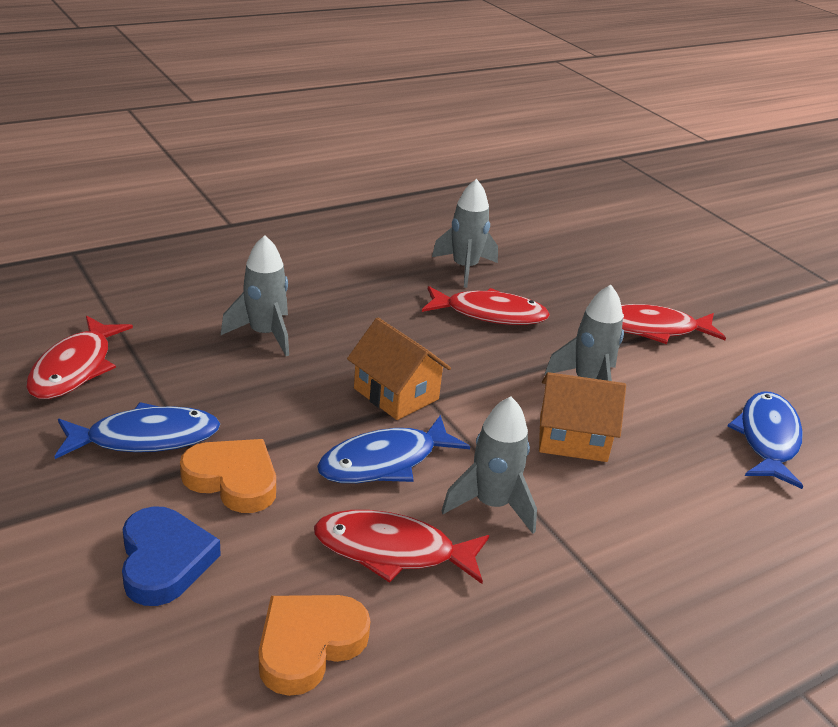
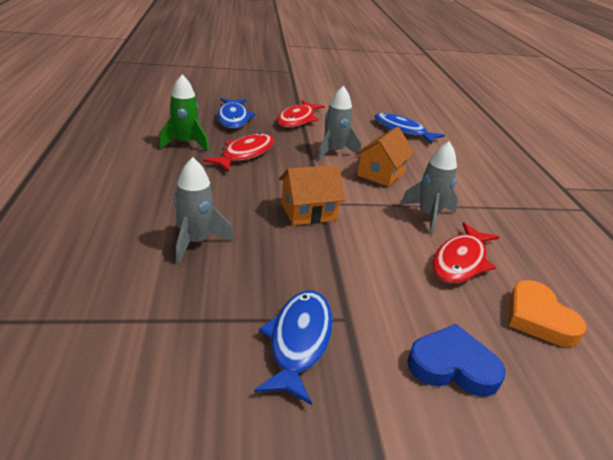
camera: 65 degrees left, 0 degrees up
red fish [26,316,133,399] -> none
orange heart [180,439,276,513] -> none
blue fish [317,415,470,483] -> blue fish moved to [217,98,256,129]
grey rocket [432,179,498,288] -> green rocket [159,75,209,152]

